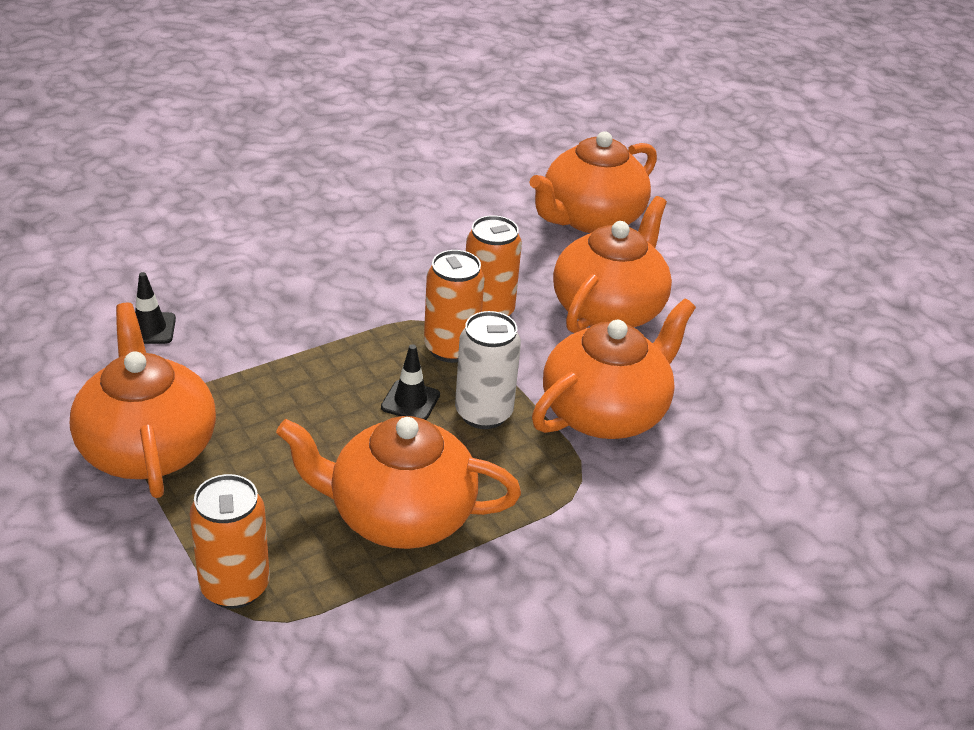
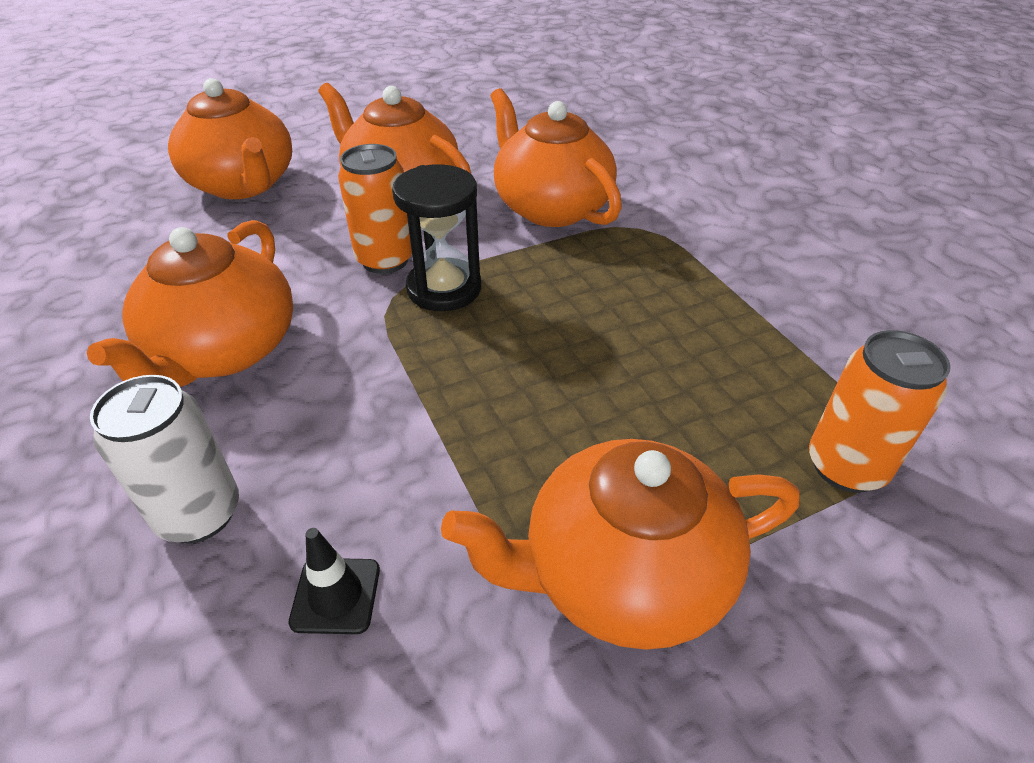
camera: 80 degrees left, 5 degrees up
orange teapot [276,416,521,549] -> orange teapot moved to [87,220,293,387]
black traffic cone [381,344,440,420] -> none
orange can [424,250,485,363] -> black hourglass [392,164,481,311]
white can [455,311,521,429] -> white can moved to [90,375,239,543]

